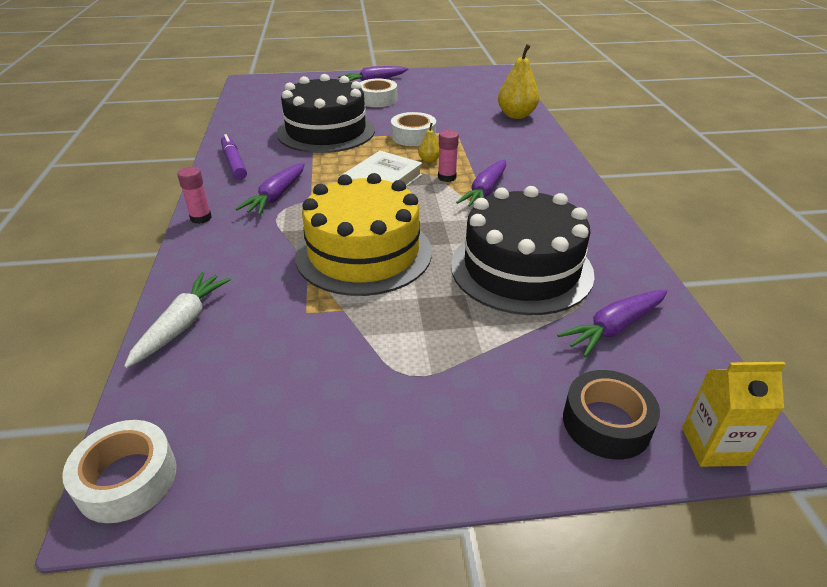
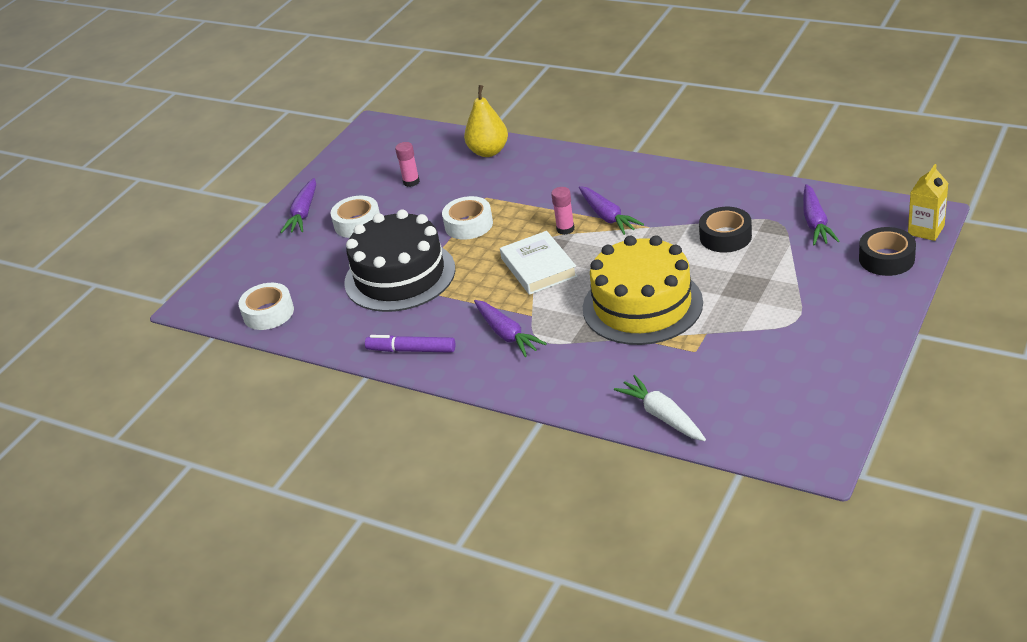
camera: 50 degrees left, 0 degrees up
white tape [62,420,177,523] -> white tape moved to [238,283,294,330]
pink glue stick [177,167,212,224] -> pink glue stick moved to [395,142,420,187]
yellow pear [418,123,439,163] -> none
black cake [451,186,595,315] -> black tape [699,207,752,253]

